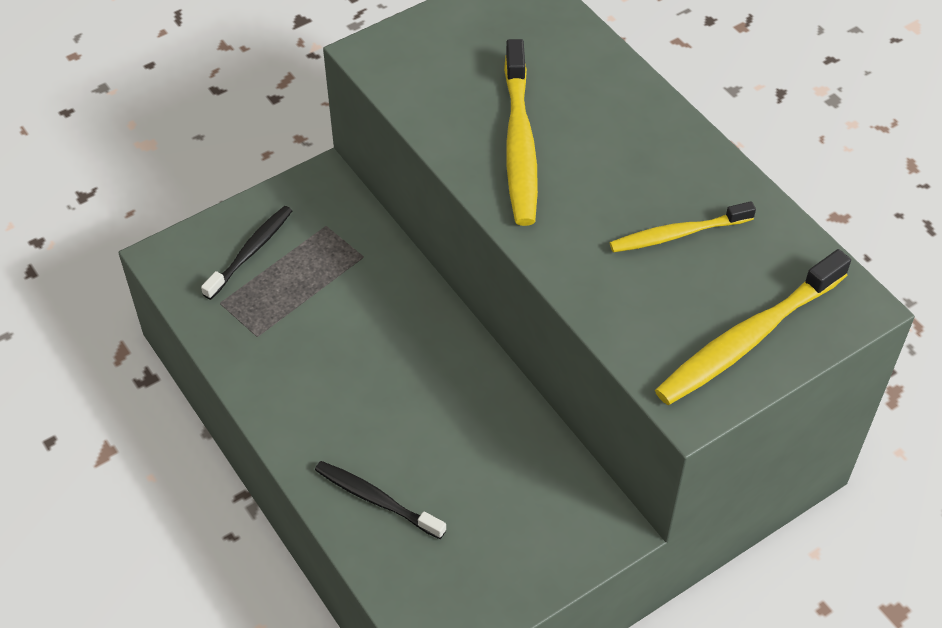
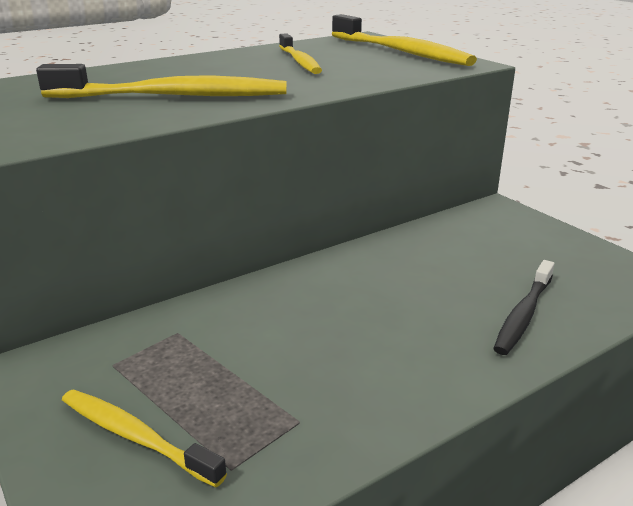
camera: 90 degrees left, 25 degrees down
black toothbrush [201,206,292,300] -> yellow toothbrush [62,389,227,487]

